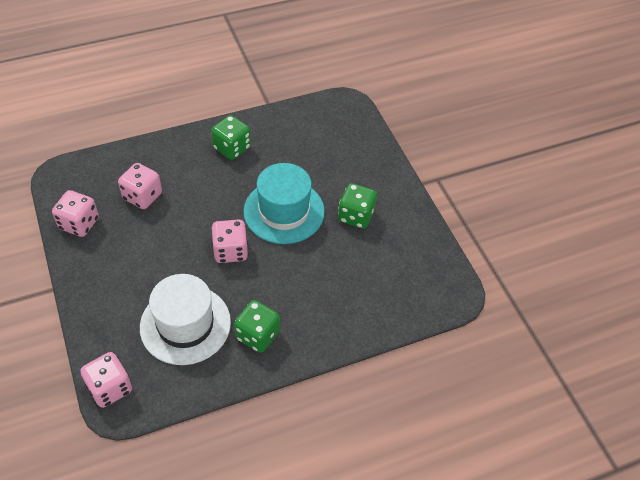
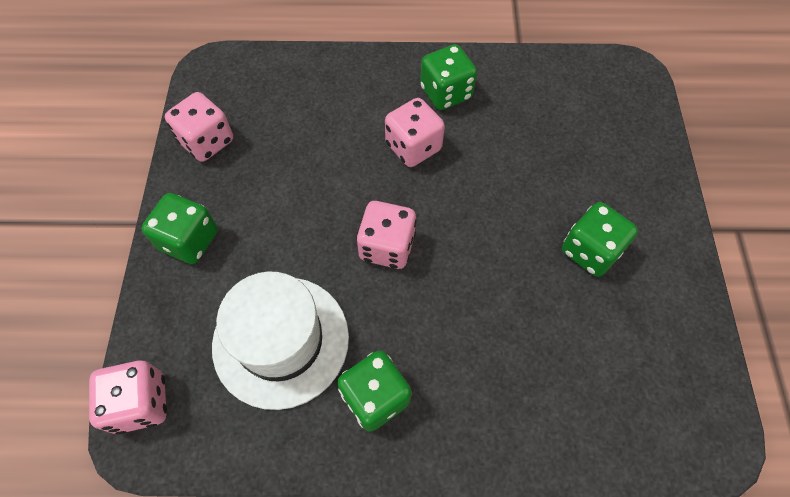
camera: 25 degrees right, 10 degrees up
pink dice [118,163,162,209] -> pink dice moved to [385,98,445,167]
turquoise hat [243,163,325,244] -> none
none -> green dice [142,193,218,264]

